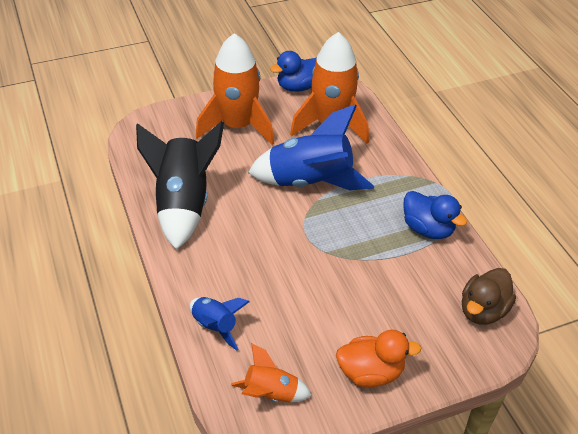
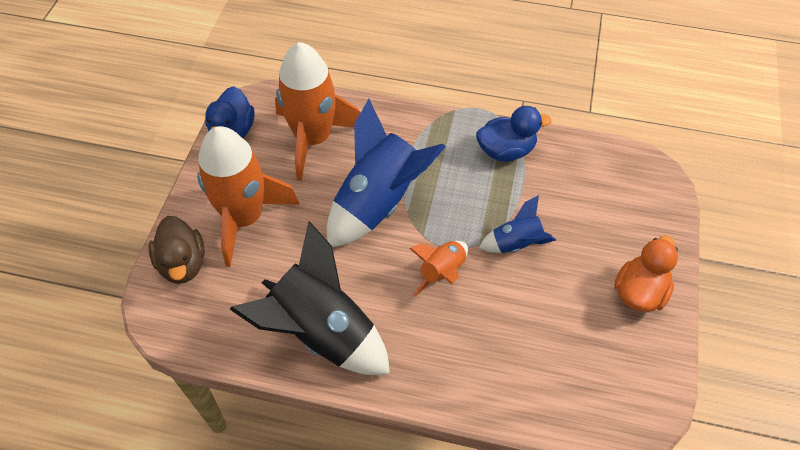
camera: 55 degrees left, 10 degrees up
blue rocket [190,297,250,351] -> blue rocket moved to [479,195,556,253]
orange rocket [231,343,312,402] -> orange rocket moved to [409,241,468,296]
brown duck [462,268,516,325] -> brown duck moved to [149,216,205,284]

